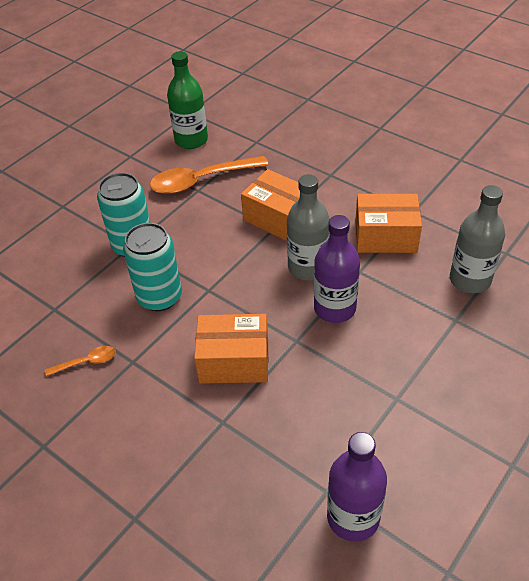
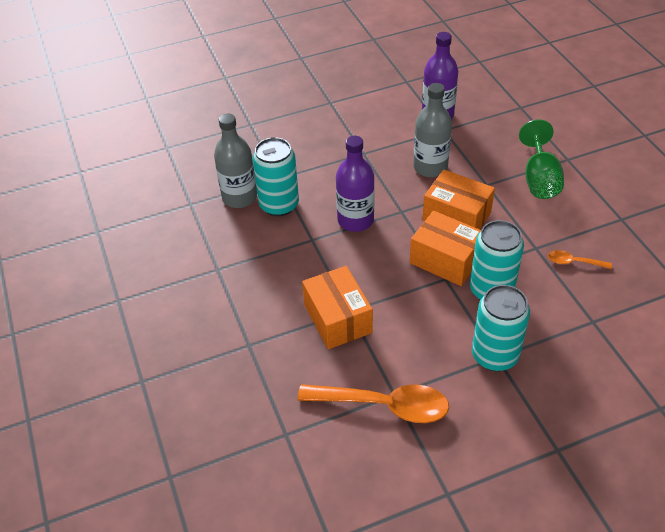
camera: 150 degrees left, 0 degrees up
green bottle [167,51,208,149] -> none
grey bottle [287,174,330,280] -> grey bottle moved to [413,83,452,177]
orange box [355,194,422,253] -> orange box moved to [410,211,481,286]
none -> turquoise can [253,137,299,216]
none -> green goblet [519,120,564,199]

